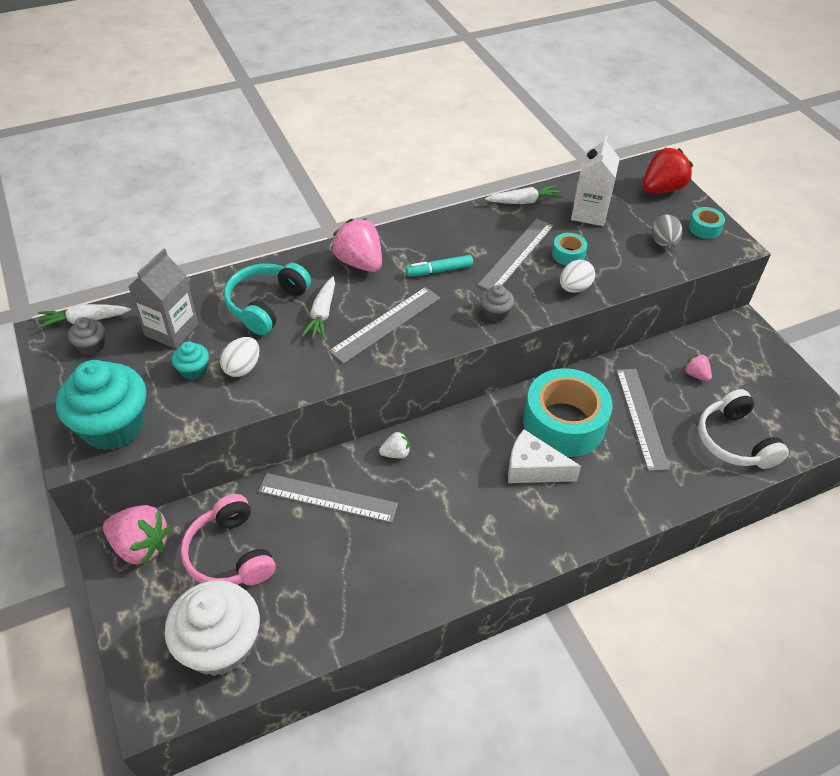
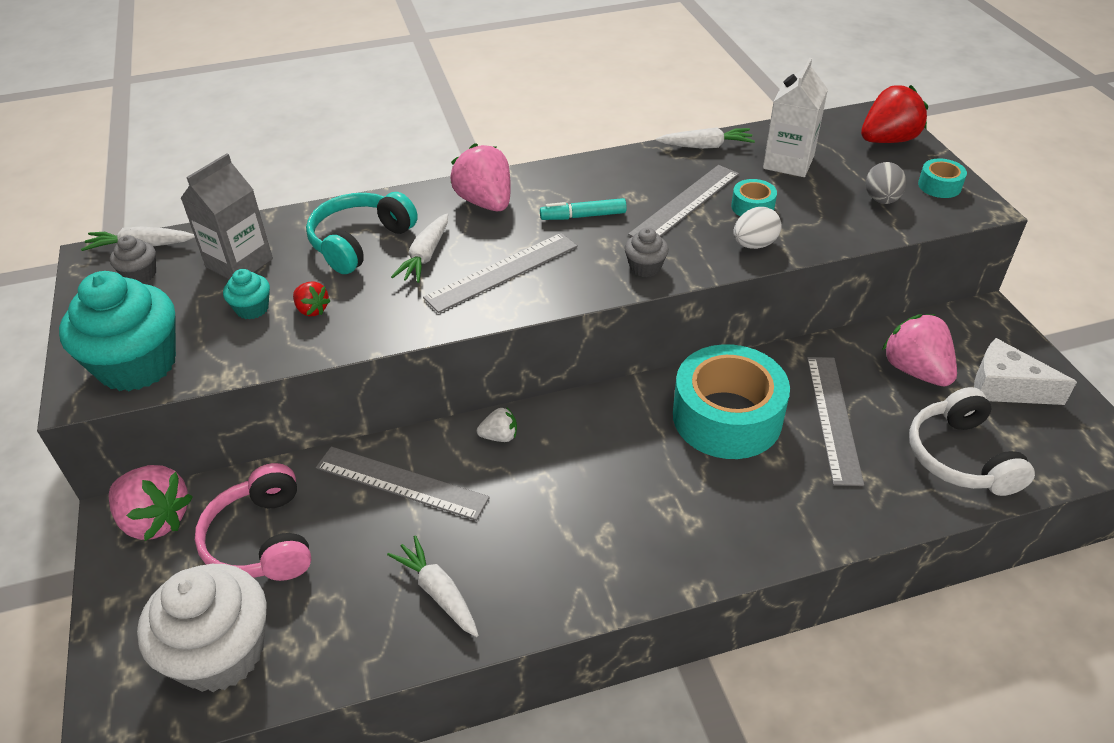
camera: 10 degrees right, 5 degrees down
white egg [220,337,259,377] -> red strawberry [293,281,331,317]
white cheese [508,429,581,483] -> white cheese moved to [974,338,1077,405]
pink strawberry [684,354,712,381] -> pink strawberry [882,314,957,386], size x1.96
none -> white carrot [387,535,478,637]

